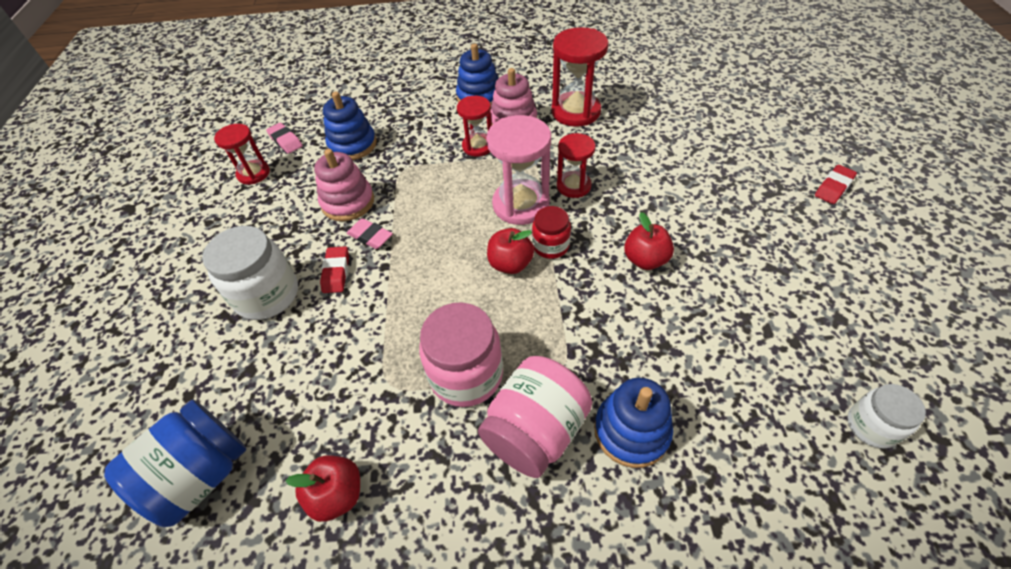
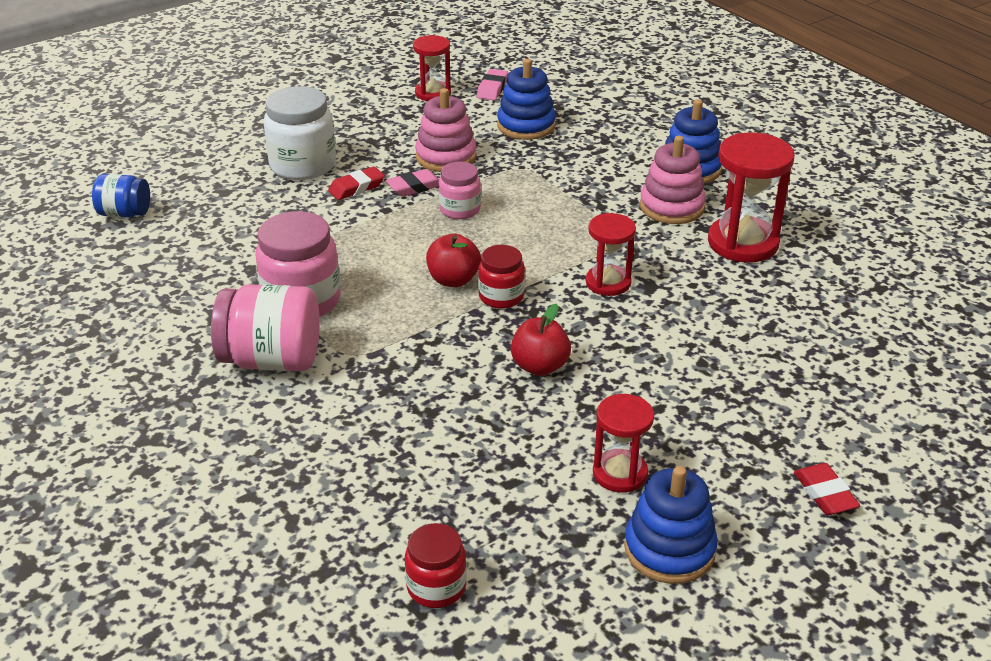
camera: 55 degrees right, 15 degrees down
blue jar [104,400,246,527] -> blue jar [92,174,150,218], size x0.59
red apple [286,455,360,522] -> none
pink eraser [347,218,393,249] -> pink eraser turned 60 degrees clockwise [386,169,439,197]
red hourglass [457,96,492,157] -> red hourglass moved to [593,394,654,493]
pink hourglass [486,115,551,225] -> none
blue stacking toy [594,378,673,468] -> blue stacking toy moved to [624,466,718,584]
red eraser [815,165,857,204] -> red eraser turned 60 degrees clockwise [794,463,860,515]
white jar [847,384,926,448] -> red jar [405,523,467,608]
none -> pink jar [439,162,481,219]

